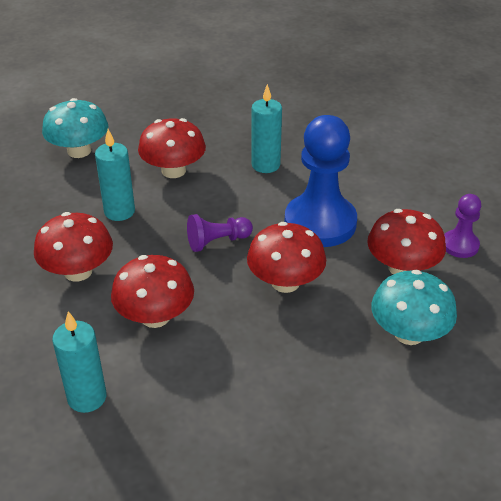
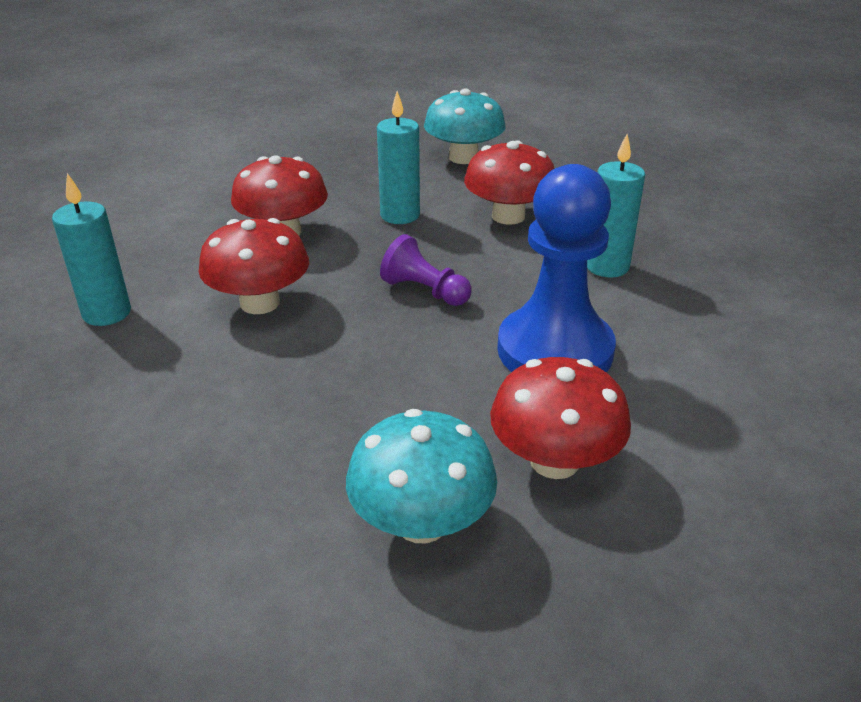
camera: 55 degrees right, 5 degrees down
red mushroom [247,222,326,293] -> none
purple pawn [444,194,481,258] -> none

